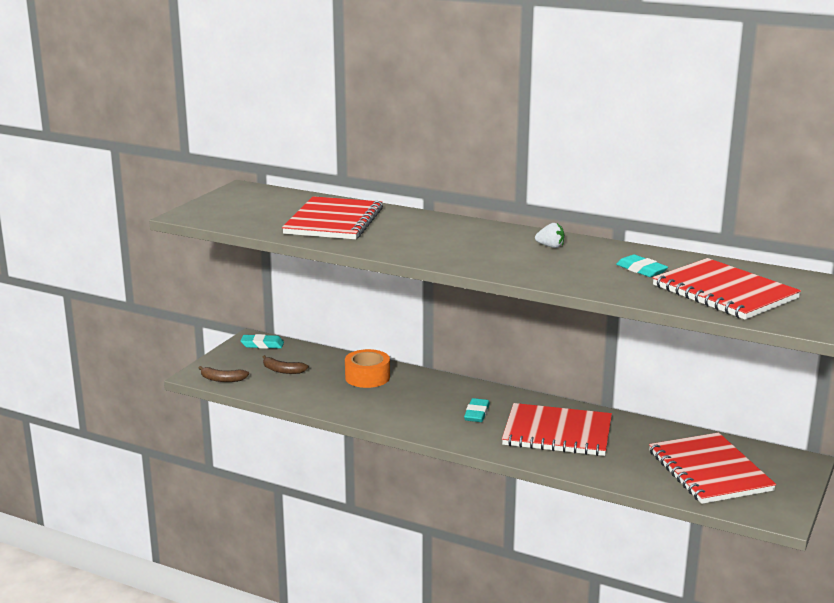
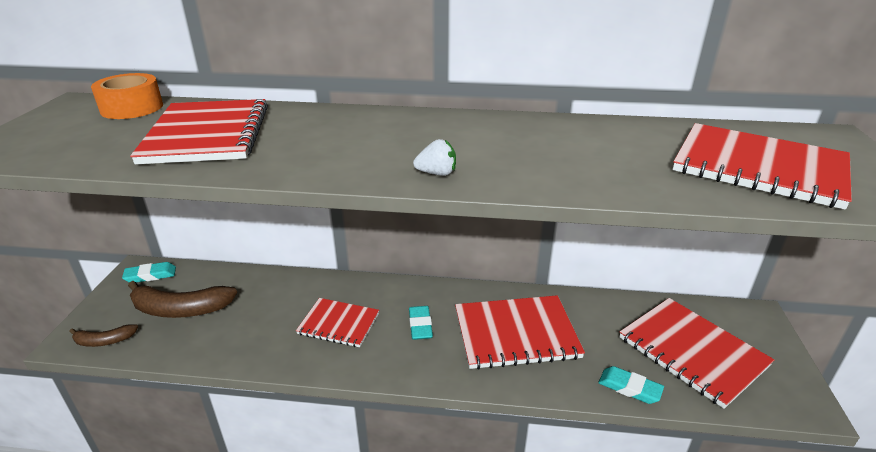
camera: 20 degrees left, 10 degrees up
brown banana [263,355,309,374] -> brown banana [128,281,237,318], size x1.86
orange tape [345,349,390,388] -> orange tape moved to [91,73,163,119]
white strawberry [535,223,564,248] -> white strawberry moved to [413,139,456,176]
turquoise eraser [616,255,668,277] -> turquoise eraser moved to [598,366,664,404]
none -> red notebook [296,298,379,347]

